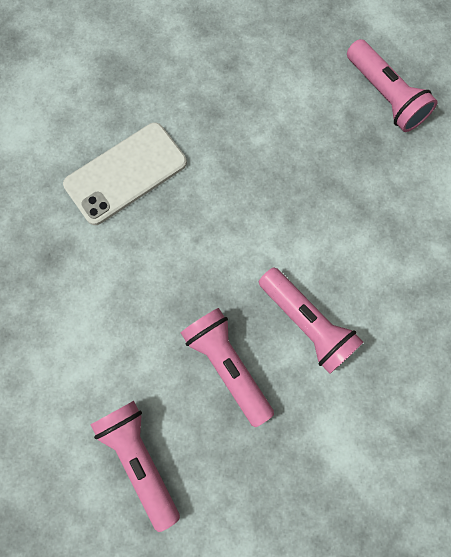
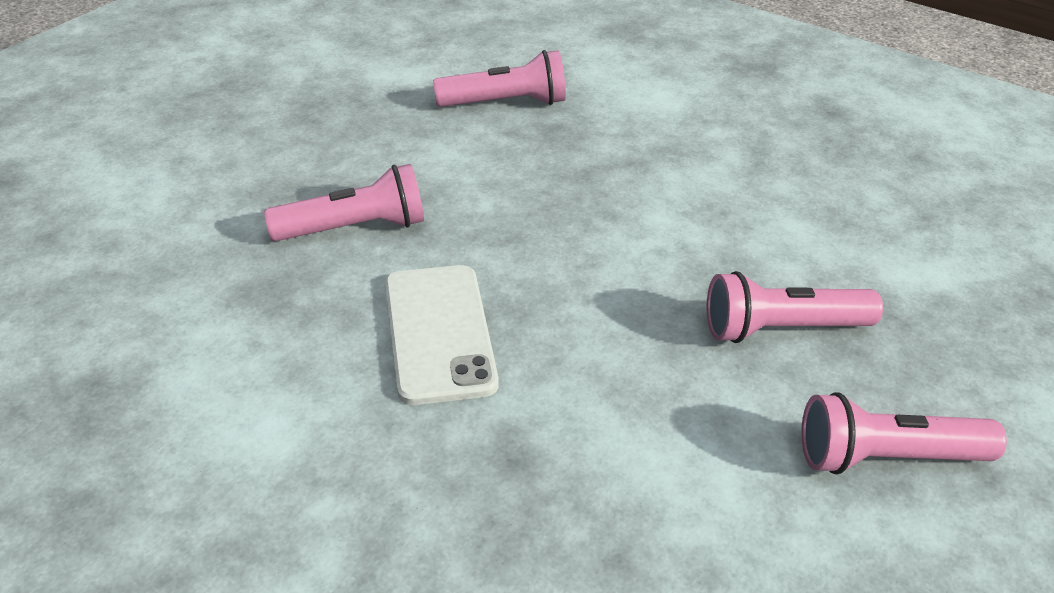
camera: 65 degrees left, 35 degrees down
pink flashlight [259,267,364,374] -> pink flashlight moved to [264,164,424,241]

